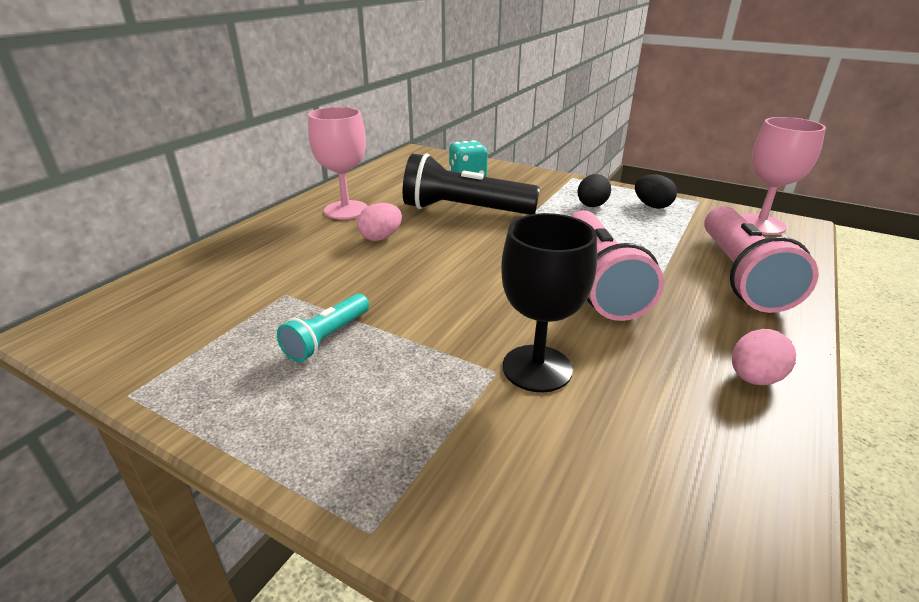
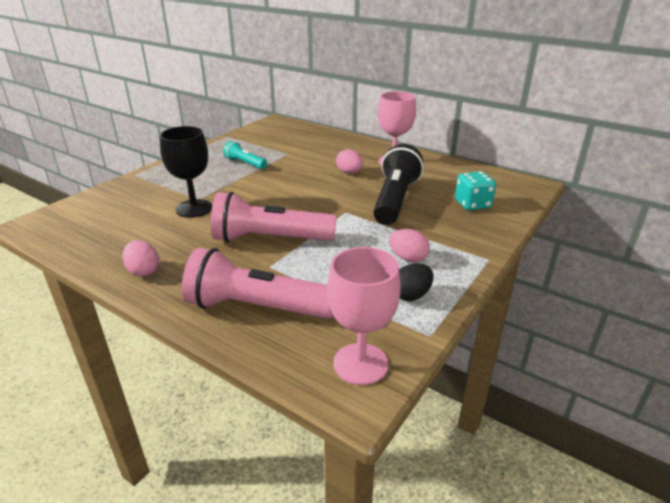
camera: 95 degrees right, 0 degrees up
black egg [578,174,611,207] -> pink egg [389,229,430,262]

